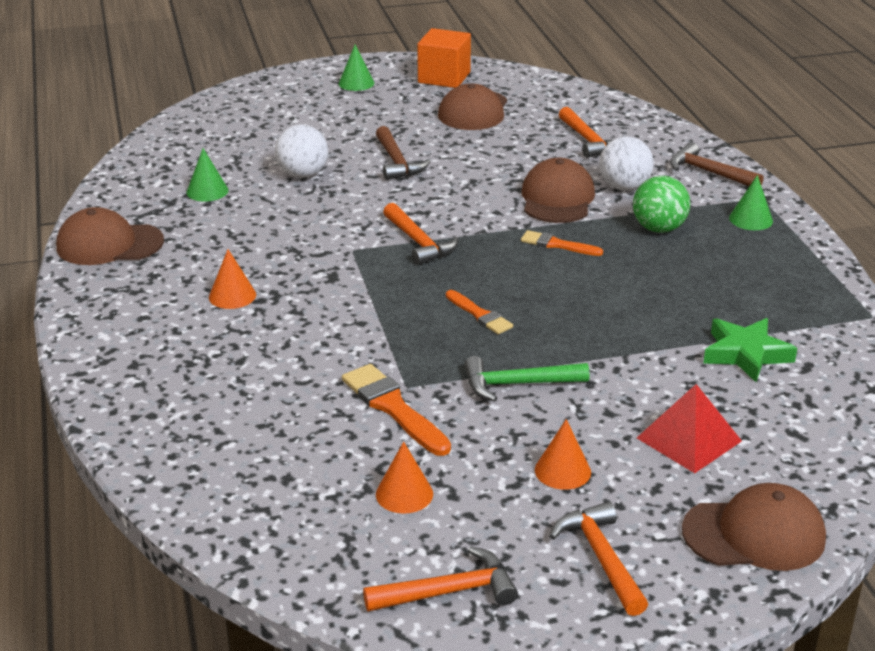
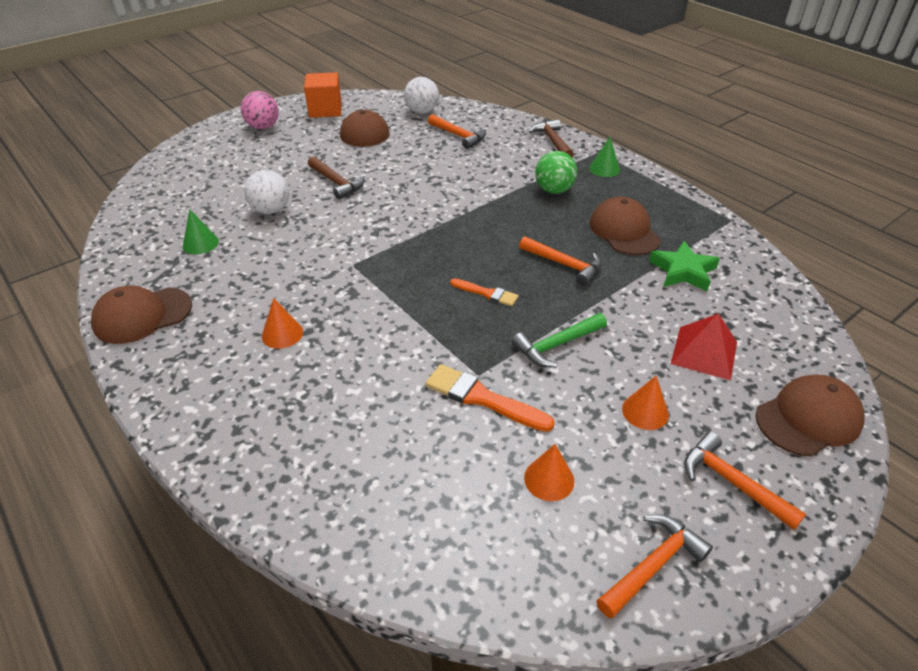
camera: 25 degrees left, 10 degrees up
green cone [339,44,374,91] -> pink ball [241,91,279,129]
orange hammer [383,203,459,265] -> orange hammer moved to [519,236,602,286]
orange brush [521,230,603,256] -> none
brown cap [522,158,595,223] -> brown cap moved to [590,197,661,255]
white ball [599,136,654,191] -> white ball moved to [404,77,439,114]
brown hammer [670,142,763,186] -> brown hammer turned 60 degrees clockwise [529,119,574,157]

